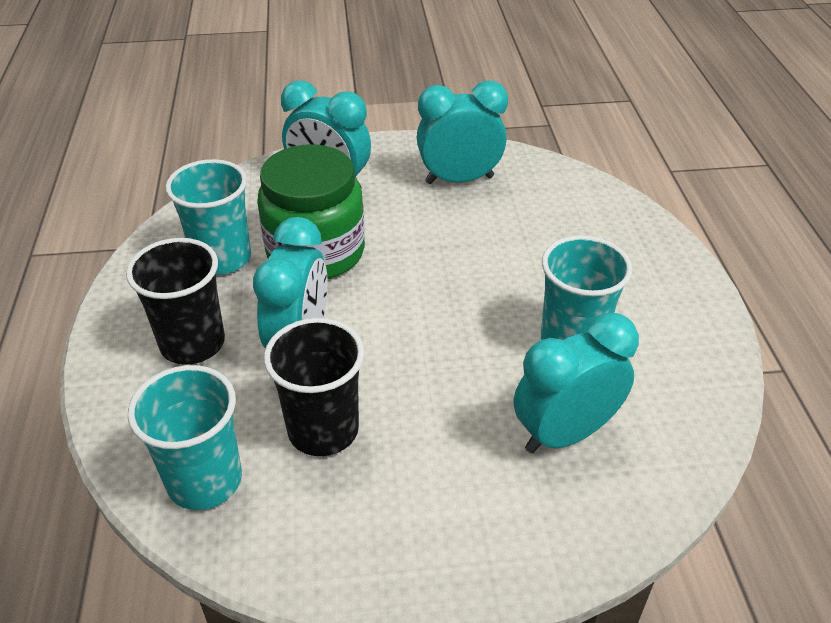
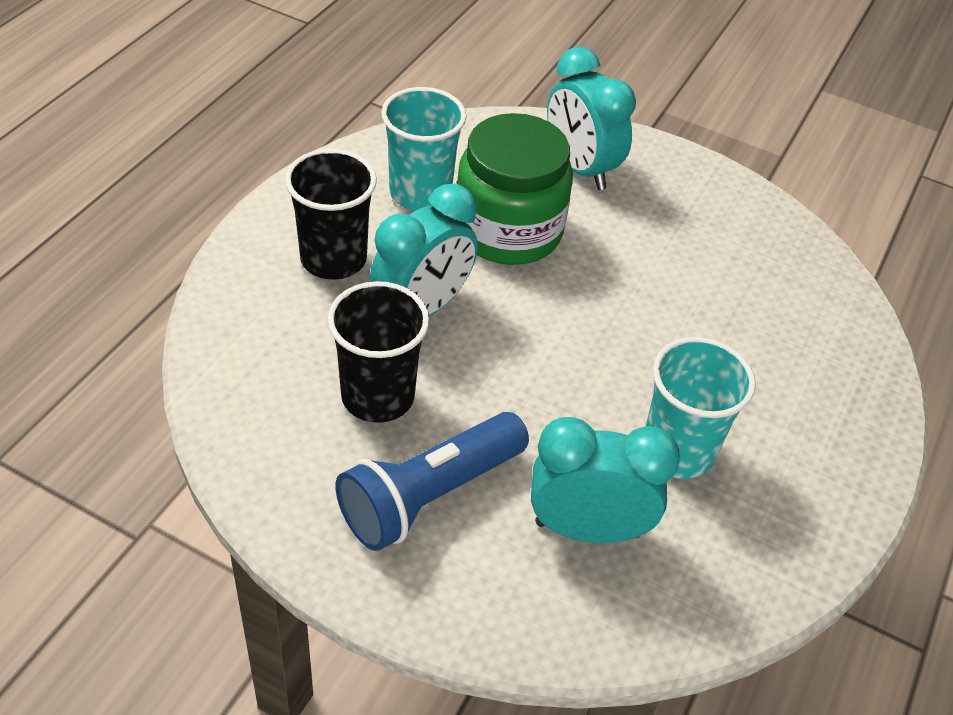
camera: 30 degrees right, 5 degrees up
turquoise cup [128,365,242,510] -> none
turquoise clock [417,80,508,184] -> none
none -> blue flashlight [336,412,529,551]

